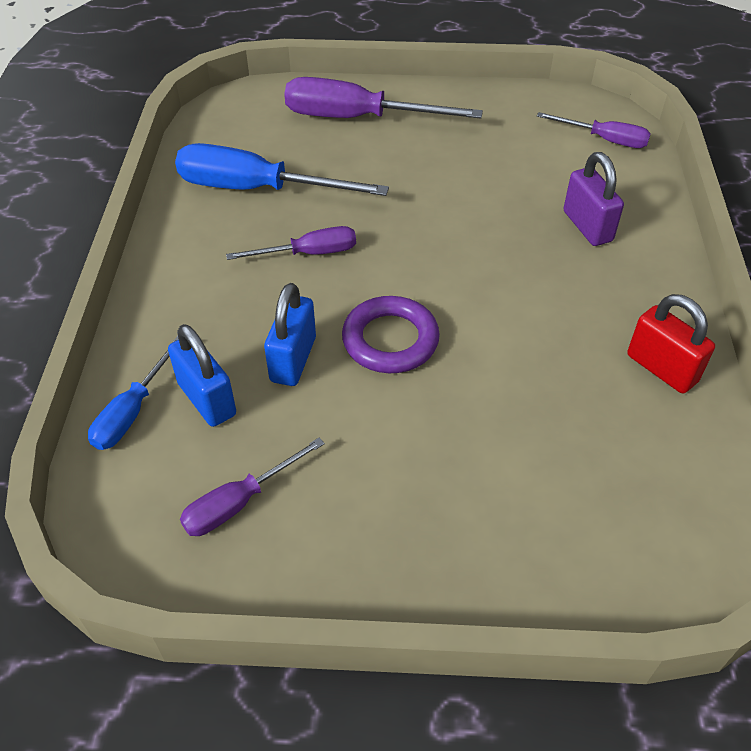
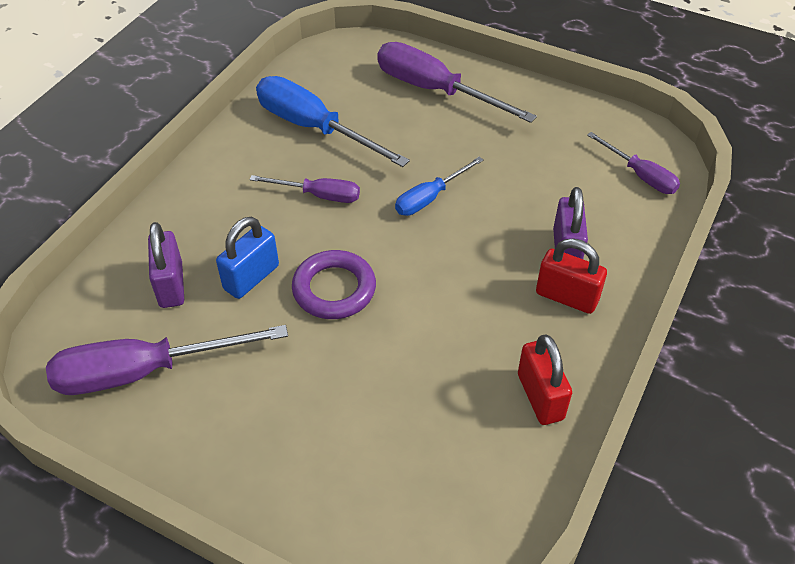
camera: 25 degrees right, 0 degrees up
blue screwdriver [88,336,179,450] -> blue screwdriver moved to [395,157,484,216]
blue padlock [168,324,236,427] -> purple padlock [148,222,184,308]
purple screwdriver [180,438,325,536] -> purple screwdriver [46,325,288,395], size x1.77
none -> red padlock [536,238,607,314]

